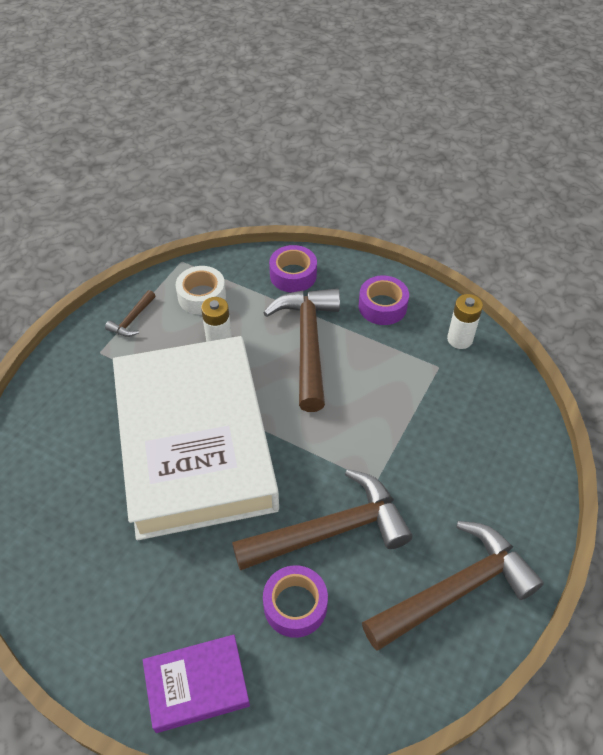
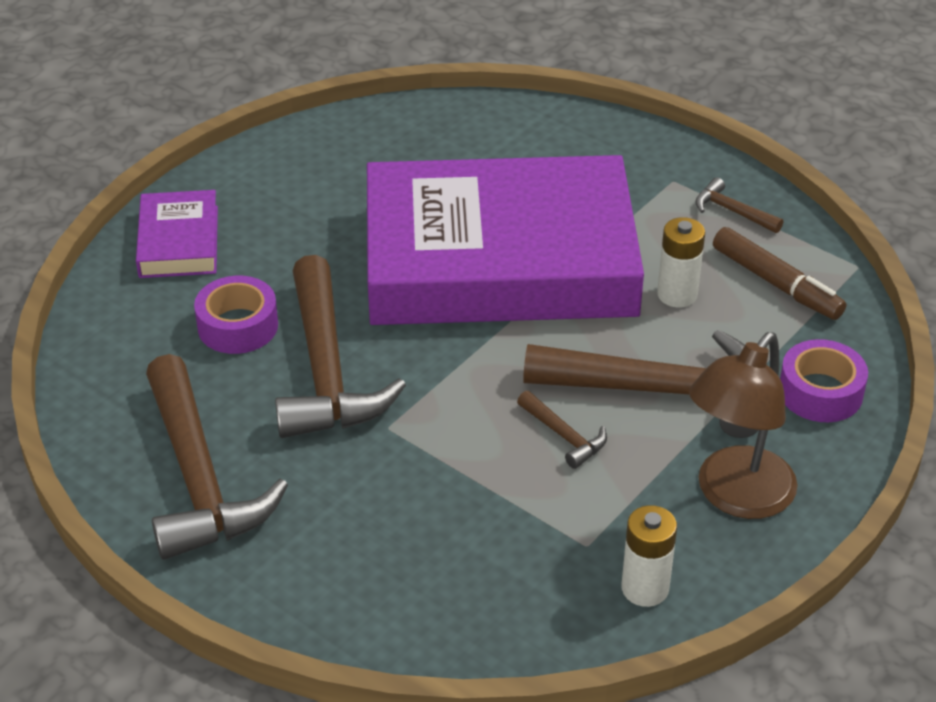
camera: 100 degrees right, 10 degrees down
white book [113,336,279,540] -> purple book [367,155,644,325]
white tape [176,266,226,315] -> brown marker [713,227,846,320]
purple tape [359,275,409,325] -> brown lamp [689,332,798,519]
none -> brown hammer [517,391,607,469]

